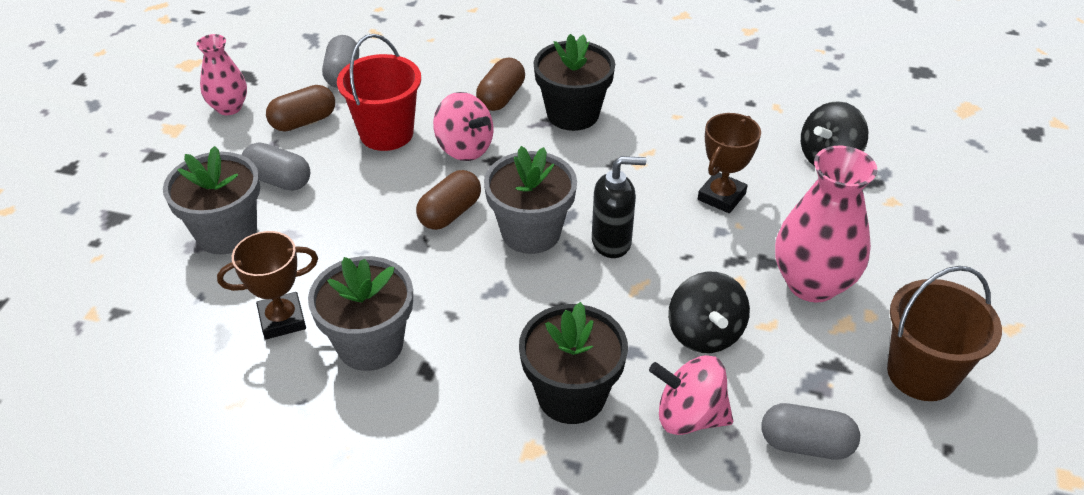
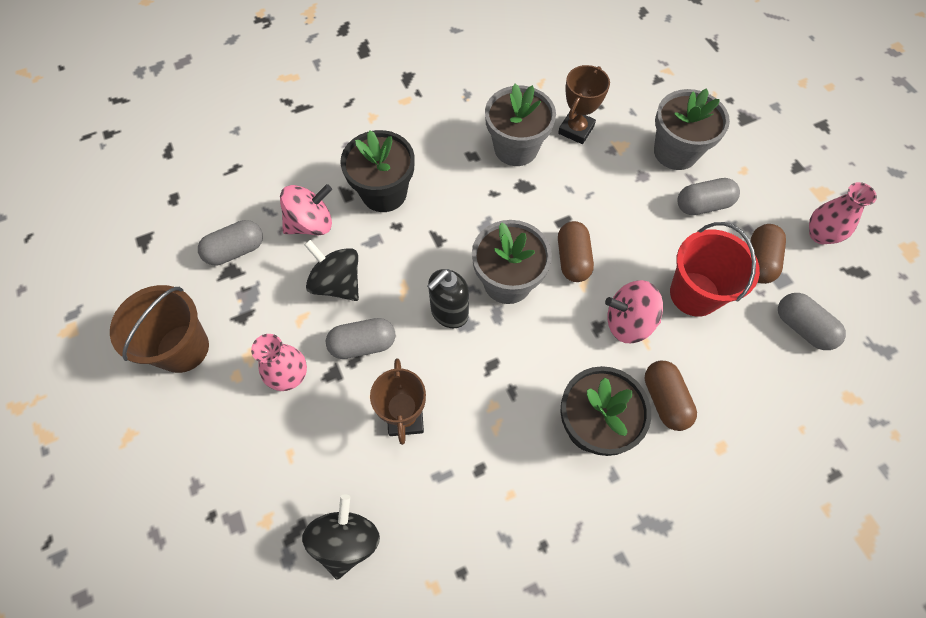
camera: 140 degrees right, 20 degrees up
pink vase [775,146,878,302] -> pink vase [251,334,307,391], size x0.59
none -> grey capsule [326,318,395,359]

